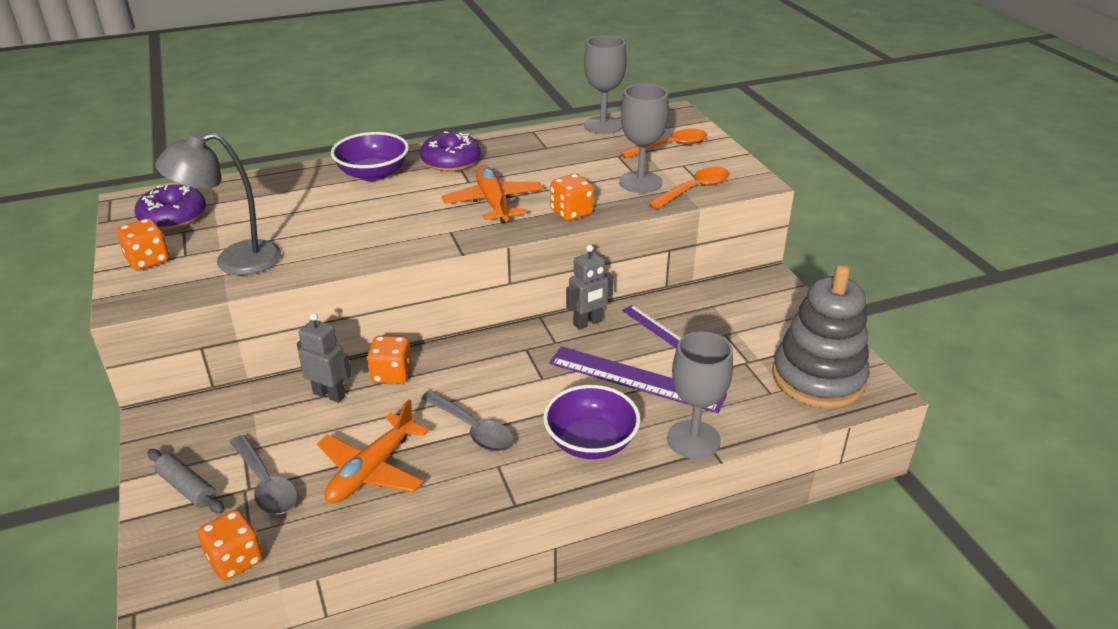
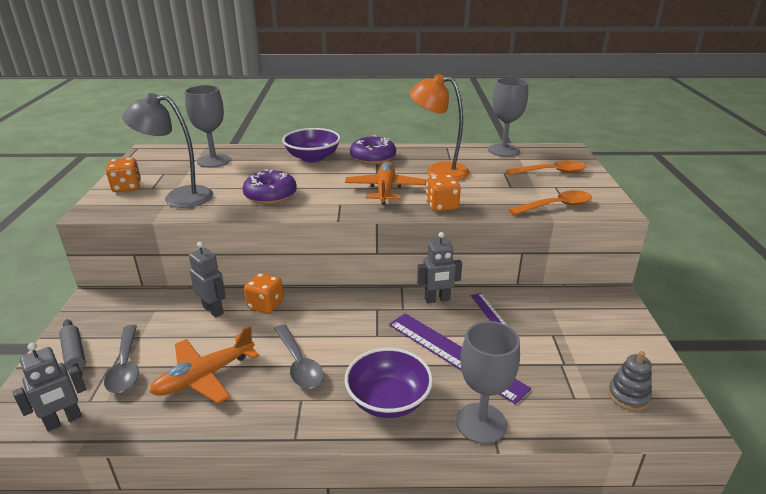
camera: 20 degrees right, 5 degrees down
purple donut [134,185,206,230] -> purple donut moved to [242,170,297,204]
orange dice [198,510,263,581] -> grey robot [13,343,86,431]
grey goblet [619,84,669,193] -> grey goblet moved to [185,85,230,168]
grey stacking toy [772,264,870,408] -> grey stacking toy [608,351,652,411], size x0.44
none -> orange lamp [409,74,470,181]

